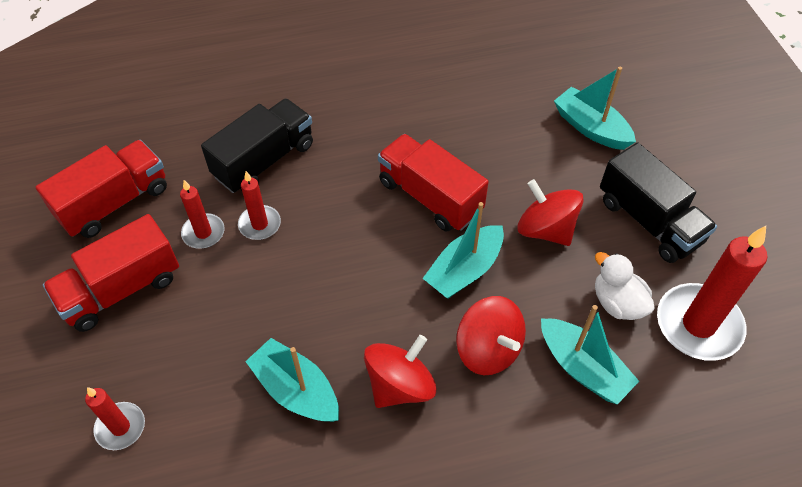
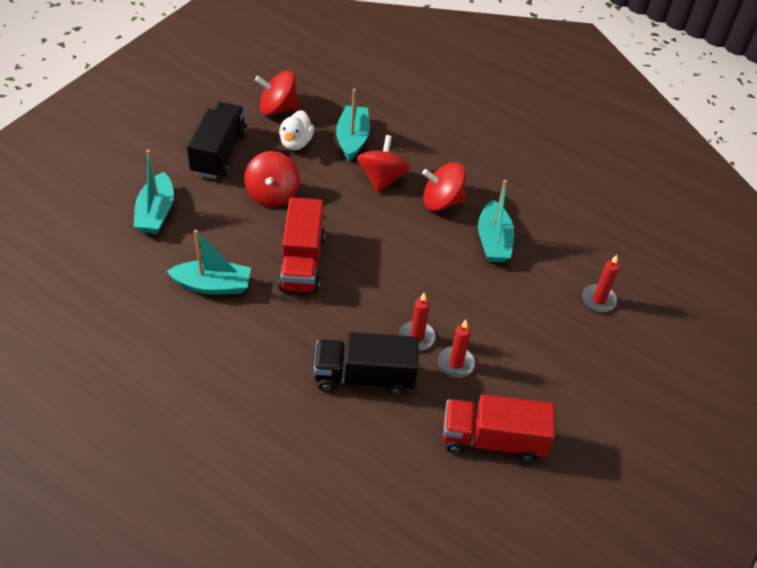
camera: 135 degrees left, 5 degrees down
red truck [43,214,179,332] -> none
turquoise boat [422,202,504,299] -> turquoise boat moved to [166,230,251,295]
red candle [657,226,767,361] -> red spinning top [255,70,300,115]

